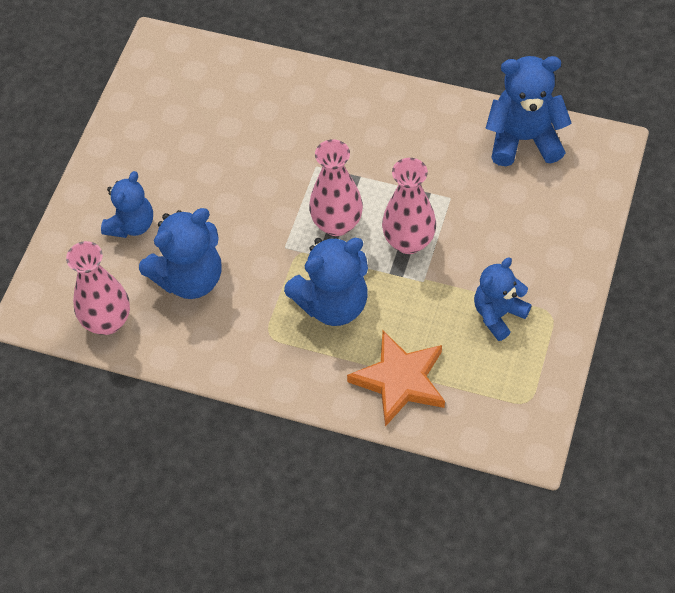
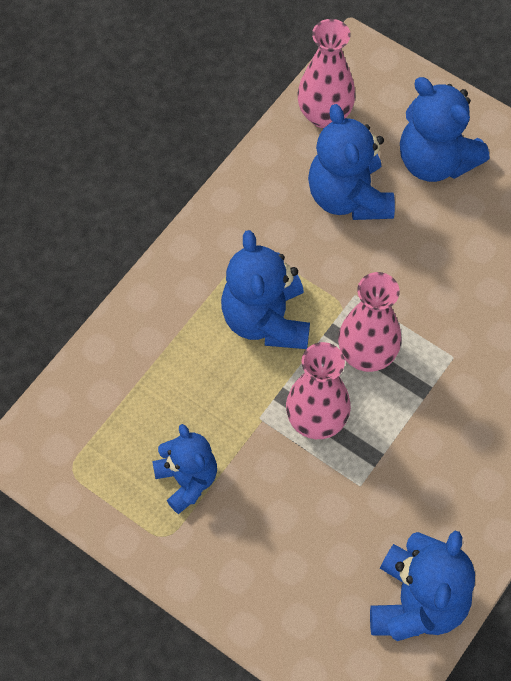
camera: 105 degrees right, 5 degrees up
blue teddy bear [101,171,153,238] -> blue teddy bear [400,77,489,182], size x1.50
orange star [347,330,445,427] -> none

